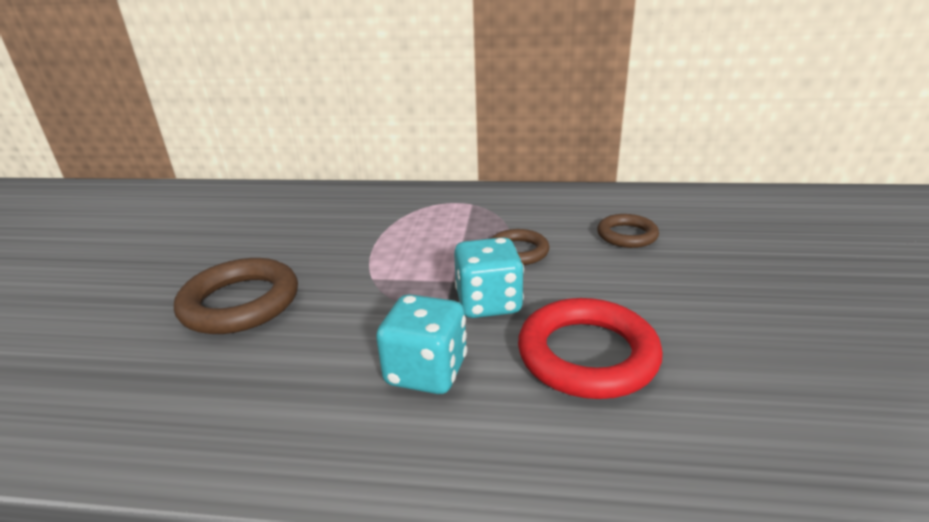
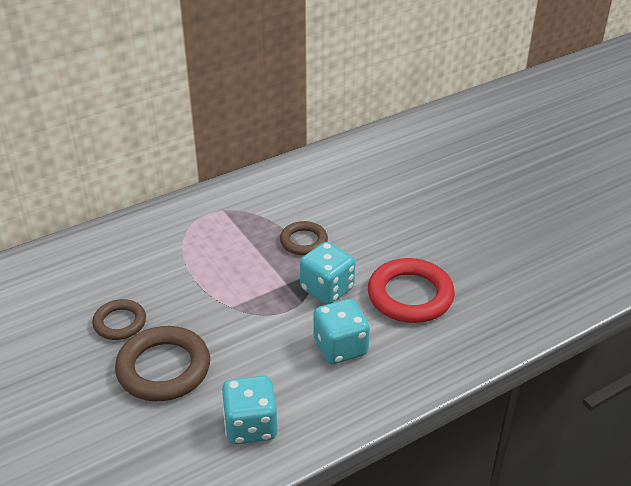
camera: 40 degrees left, 10 degrees up
brown ring [597,214,659,248] -> brown ring moved to [92,299,146,340]
none -> turquoise dice [221,375,278,444]

